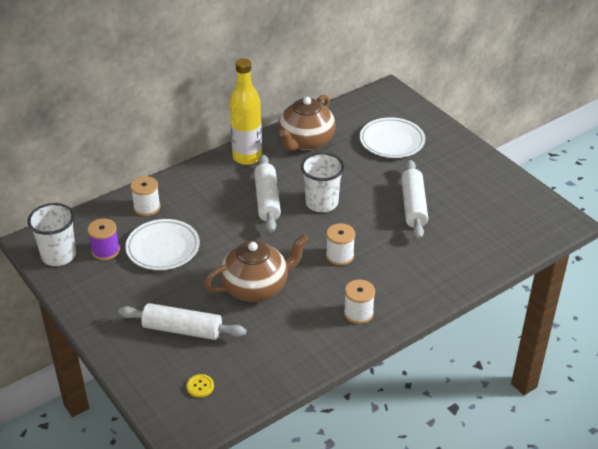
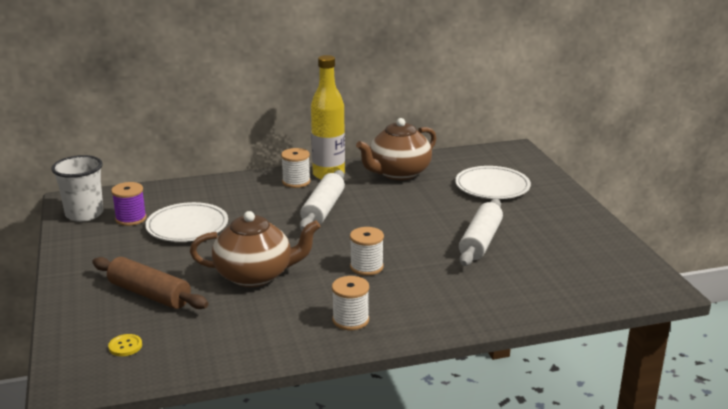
camera: 20 degrees right, 15 degrees down
white rolling pin [118,303,246,340] -> brown rolling pin [92,257,209,309]
white spool [130,176,161,216] -> white spool moved to [281,148,310,188]
white cup [301,153,344,212] -> none

